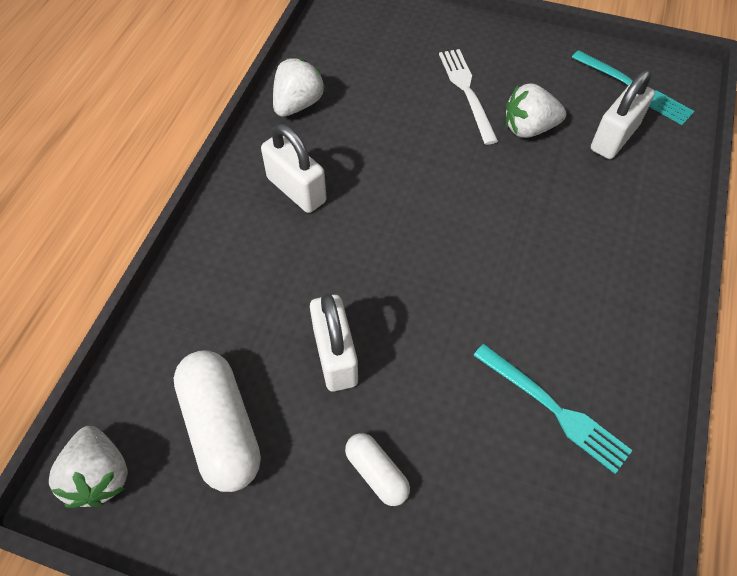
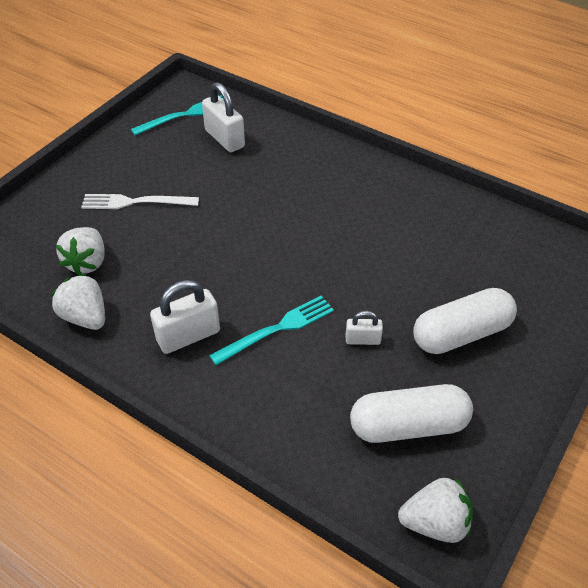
camera: 75 degrees left, 10 degrees down
white padlock [310,293,358,392] -> white padlock [346,311,383,345], size x0.56
white capsule [345,433,410,506] -> white capsule [413,288,517,354], size x1.84
turquoise fork [473,344,633,474] -> turquoise fork moved to [209,296,334,365]
white strawberry [506,83,566,138] -> white strawberry moved to [56,227,105,275]

